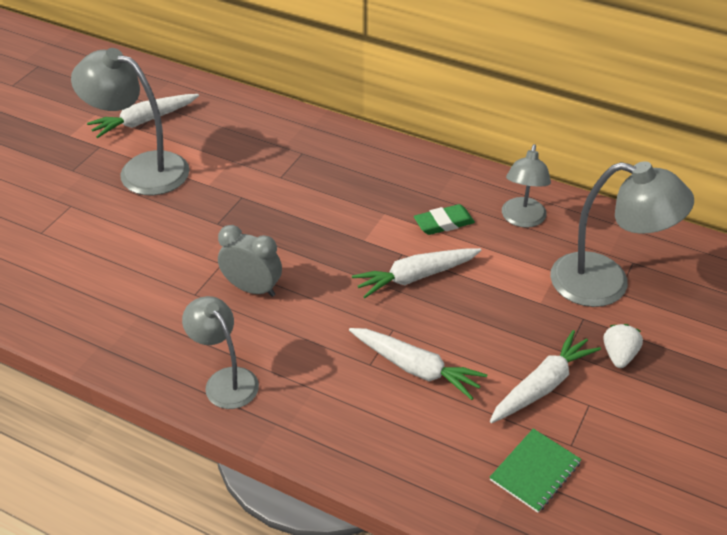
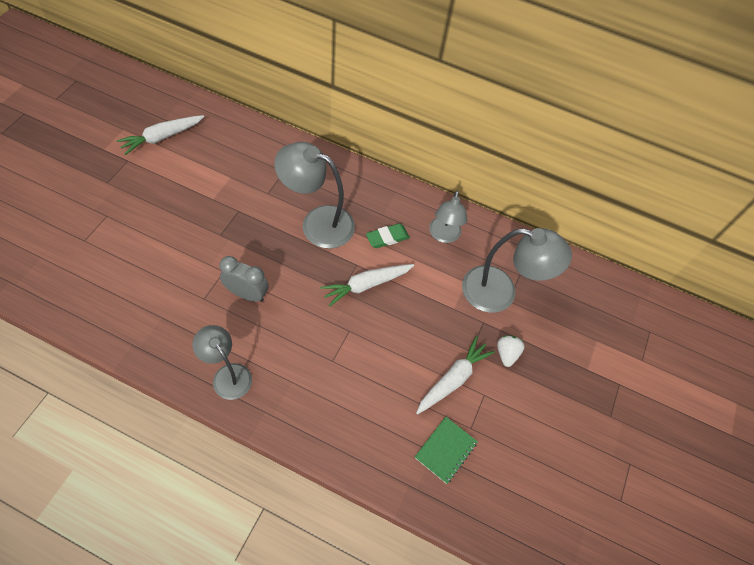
camera: 10 degrees left, 15 degrees up
grey lamp [71,48,189,195] -> grey lamp moved to [274,142,355,248]
white carrot [349,328,487,400] -> none

